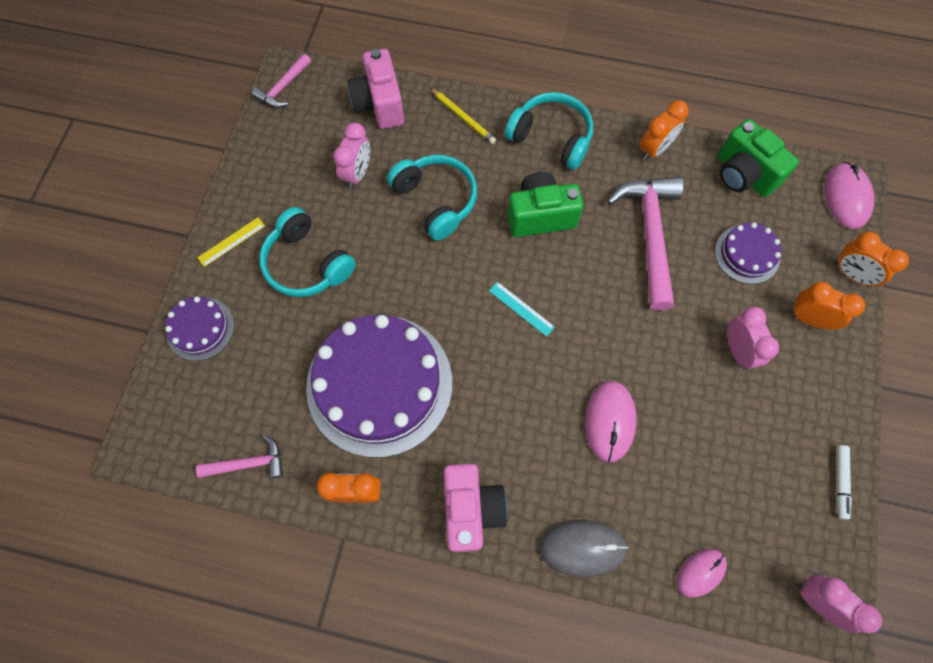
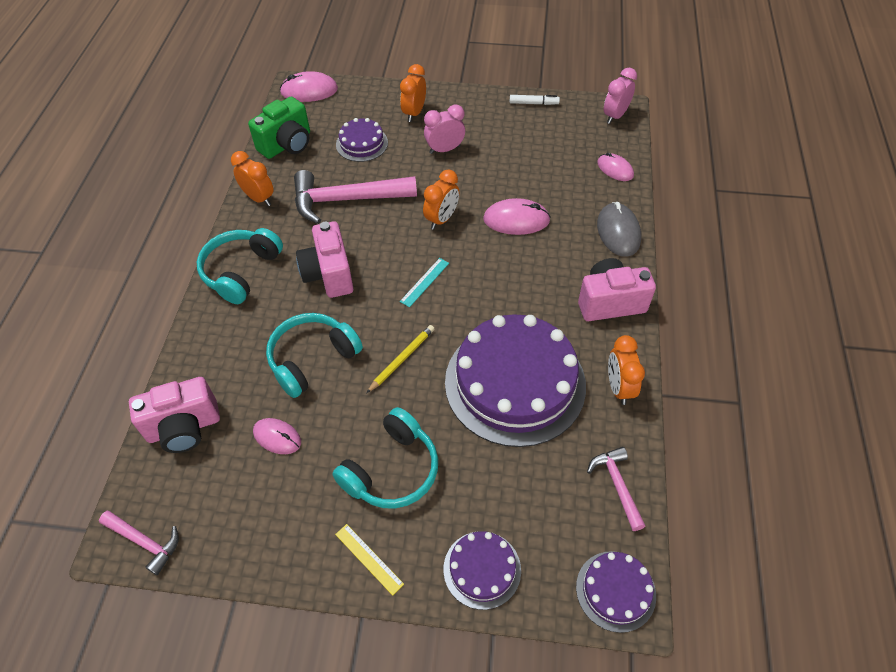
camera: 95 degrees left, 15 degrees down
pink clock [333,122,370,189] -> pink mouse [253,418,301,454]
yellow pencil [430,88,496,144] -> yellow pencil moved to [367,325,434,393]
green camera [507,172,584,237] -> pink camera [296,221,353,298]
orange clock [835,232,909,287] -> orange clock moved to [423,169,459,230]
none -> purple cake [576,551,656,633]

